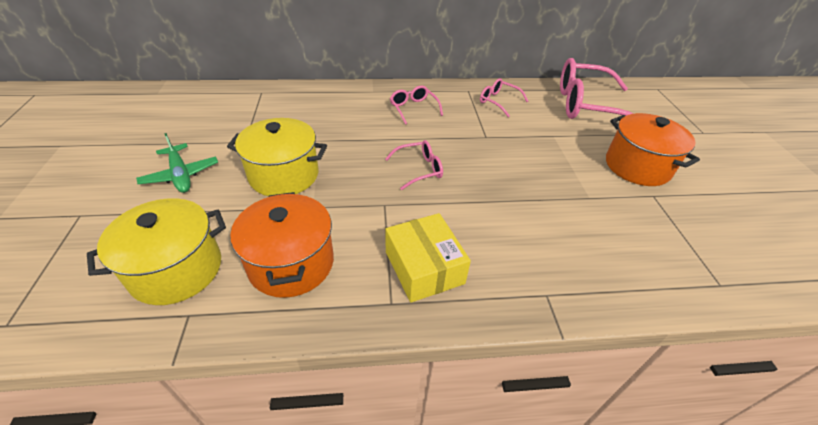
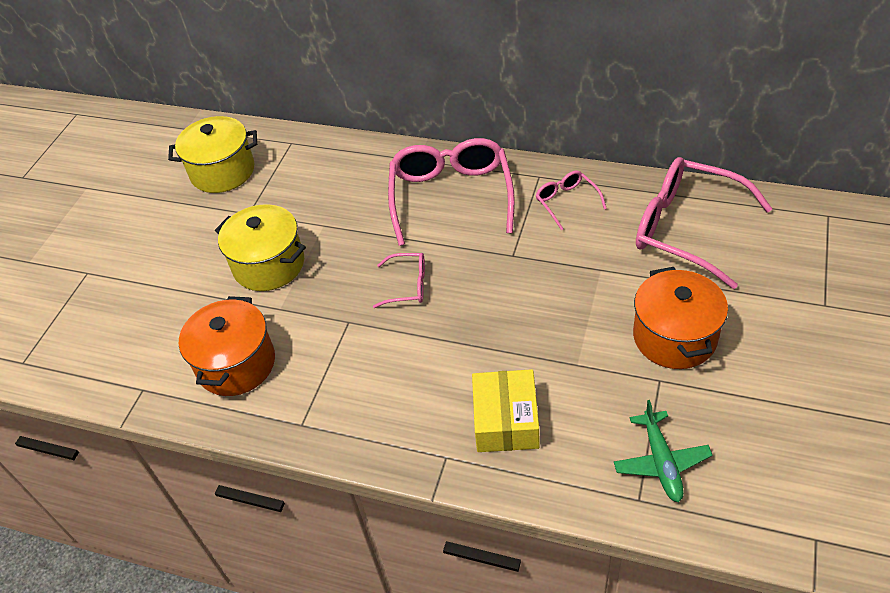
camera: 30 degrees right, 5 degrees up
yellow pot [87,198,226,305] -> yellow pot moved to [168,116,257,193]
green plane [136,133,218,193] -> green plane moved to [614,400,713,502]
yellow box [386,213,471,303] -> yellow box moved to [472,369,539,452]
pink glasses [390,86,443,125] -> pink glasses [388,138,515,246], size x2.09

